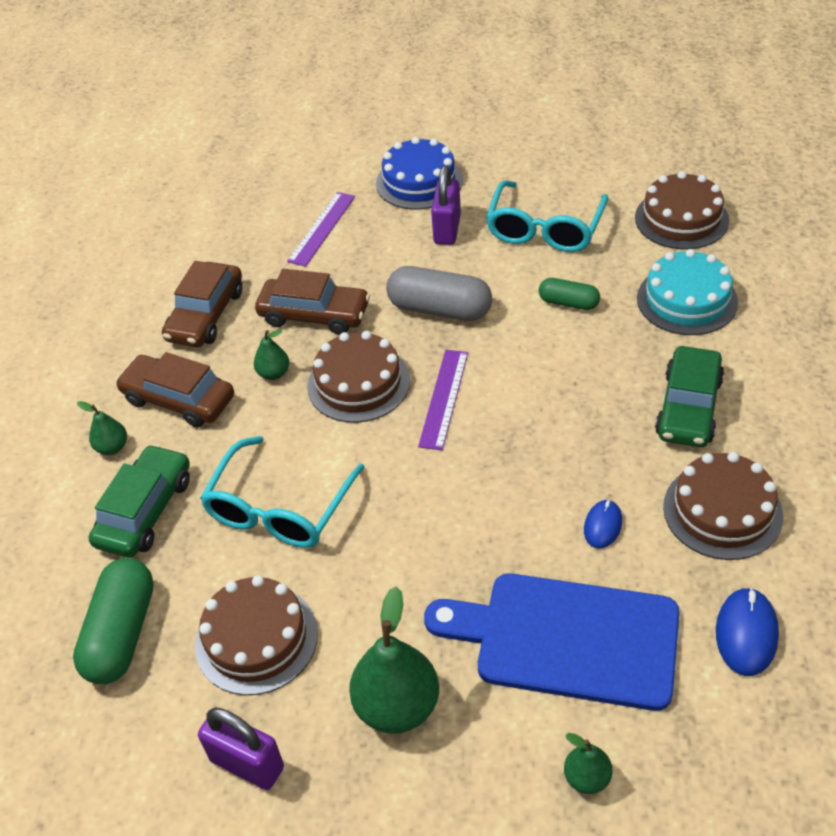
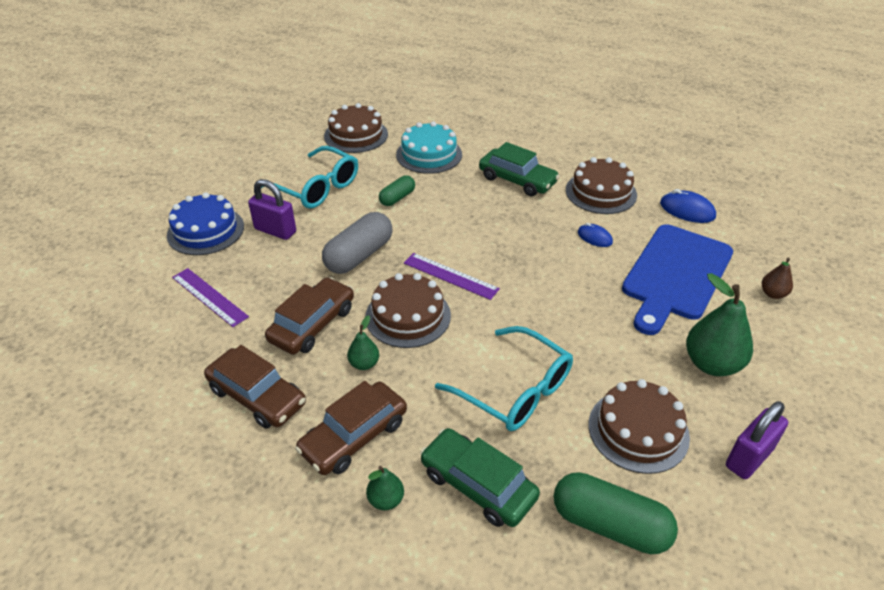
camera: 75 degrees left, 5 degrees down
green pear [564,733,613,794] -> brown pear [762,258,793,299]

